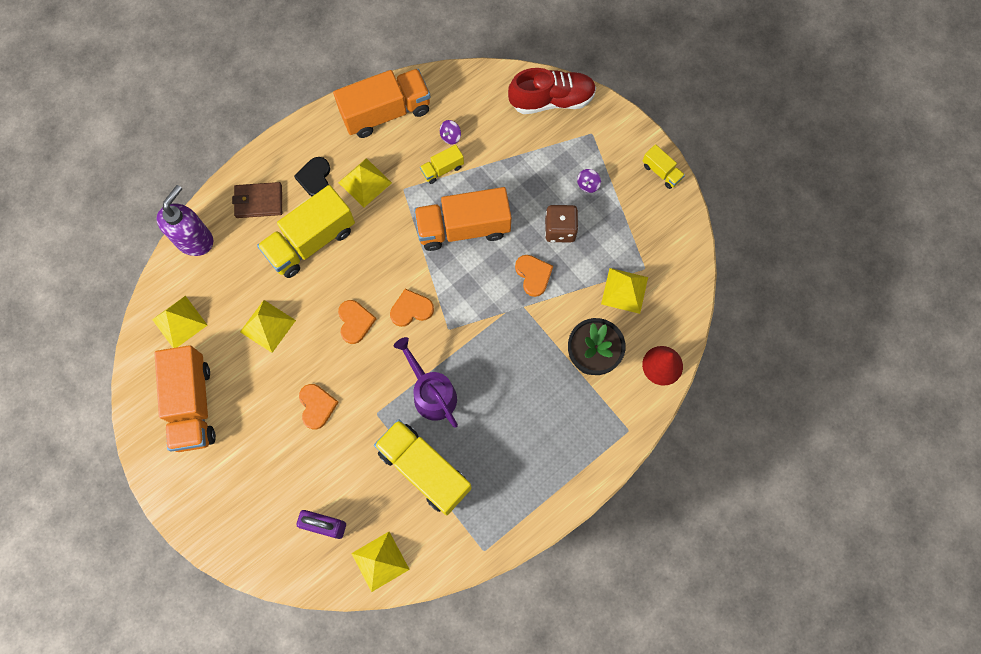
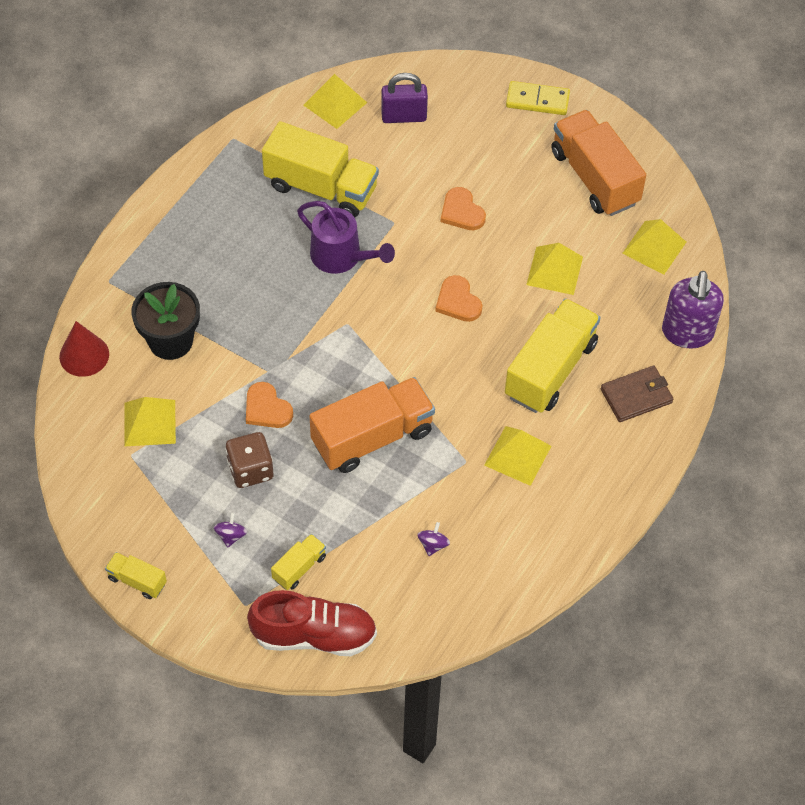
camera: 160 degrees right, 15 degrees down
black heart [294,157,330,196] -> none
orange truck [333,69,431,138] -> none
orange heart [390,289,434,327] -> none
yellow truck [420,145,464,184] -> yellow truck moved to [271,534,326,590]
red shoe [508,68,596,114] -> red shoe turned 150 degrees counterclockwise [247,590,377,656]
none -> yellow domino [506,81,570,115]

